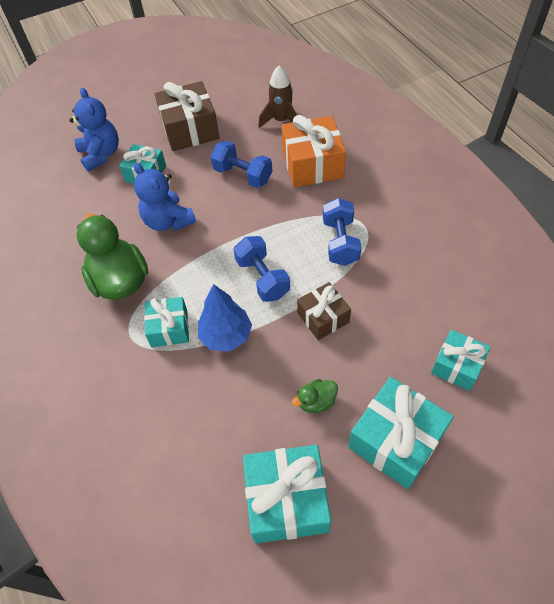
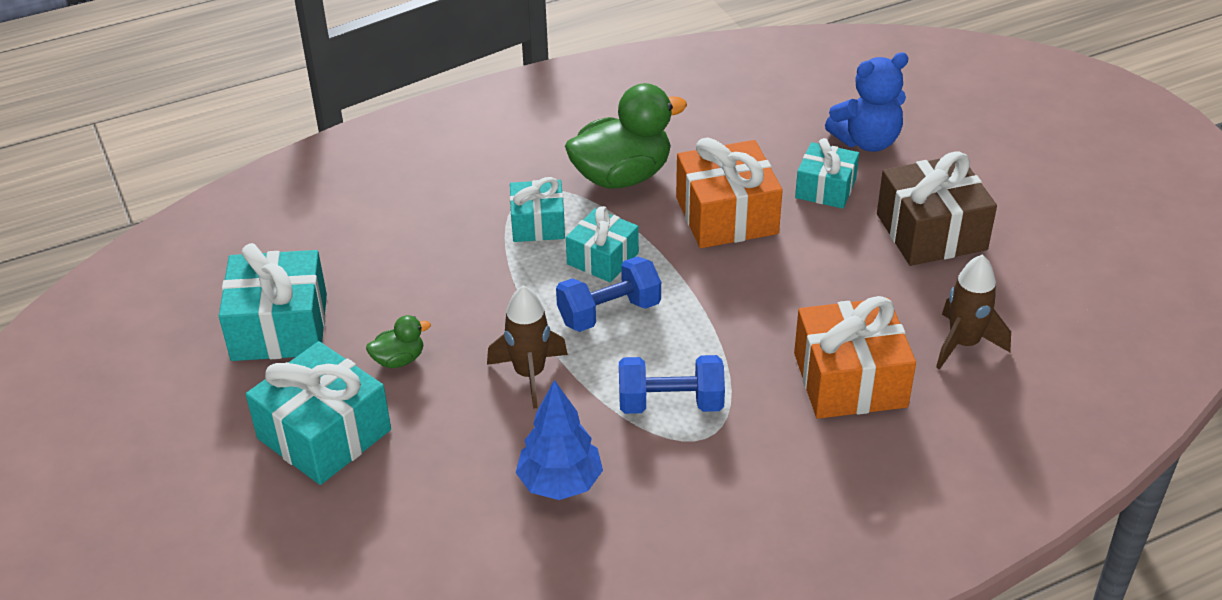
camera: 90 degrees right, 15 degrees down
blue teddy bear [133,163,196,231] -> orange gift [676,137,783,248]
blue tree [198,284,252,351] -> blue tree moved to [516,380,603,500]
blue dumbbell [210,141,272,188] -> none
green duck [292,379,338,413] -> green duck turned 90 degrees clockwise [366,315,431,368]
brown gift [297,282,351,340] -> brown rocket [487,285,568,409]
turquoise gift [431,330,491,391] -> turquoise gift moved to [566,206,639,282]

